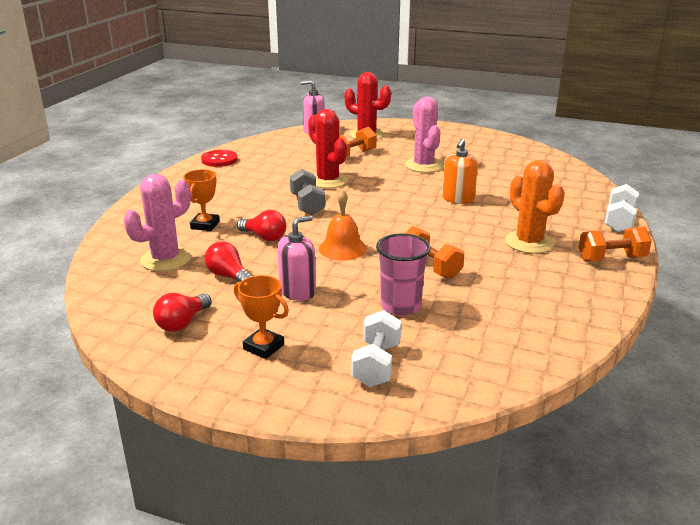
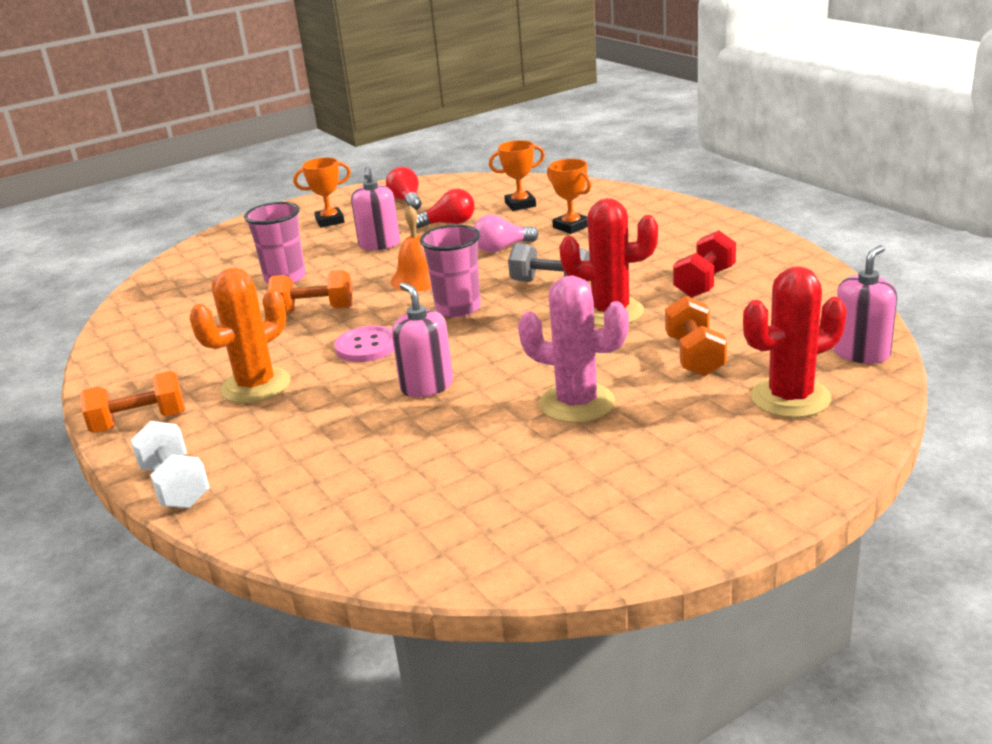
camera: 130 degrees right, 0 degrees up
pink cactus [124,174,191,271] -> orange trophy [489,140,545,211]
red button [201,150,238,167] -> none
red light bulb [237,210,286,241] -> pink light bulb [474,215,538,252]
white dumbbell [351,310,401,387] -> none
orange soap dispenser [442,138,478,204] -> pink soap dispenser [392,282,453,397]
orange cactus [505,160,565,254] -> orange cactus turned 60 degrees counterclockwise [190,268,291,403]
orange dumbbell [578,227,652,261] -> orange dumbbell turned 45 degrees clockwise [80,371,185,433]
none -> pink button [334,326,394,362]
none -> pink cup [420,225,481,317]
none -> red dumbbell [673,230,736,298]

